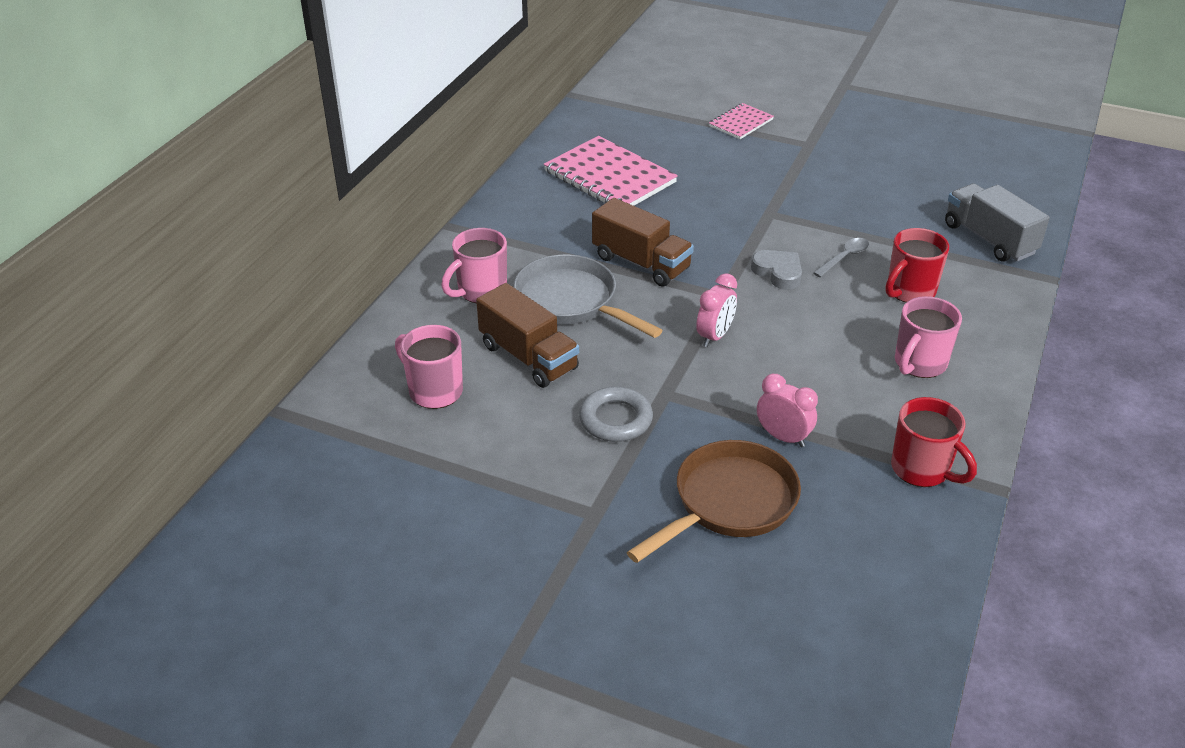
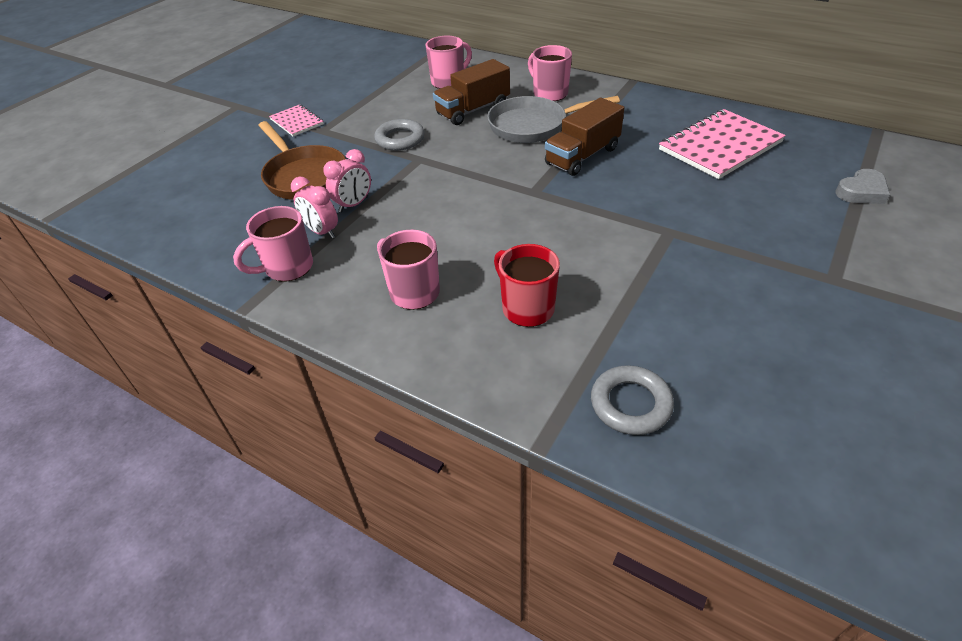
camera: 100 degrees right, 5 degrees up
grey pan [514,254,663,338] -> grey pan turned 150 degrees counterclockwise [487,96,620,143]
pink clock [696,273,737,347] -> pink clock moved to [291,177,338,239]
pink notebook [709,103,774,139] -> pink notebook moved to [269,104,324,136]
grey heart [751,250,802,290] -> grey heart moved to [836,169,890,204]
grey spoon [813,238,869,277] -> none
red mug [891,397,977,487] -> pink mug [233,206,313,281]
grey truck [945,183,1050,262] -> grey ring [591,365,674,435]

